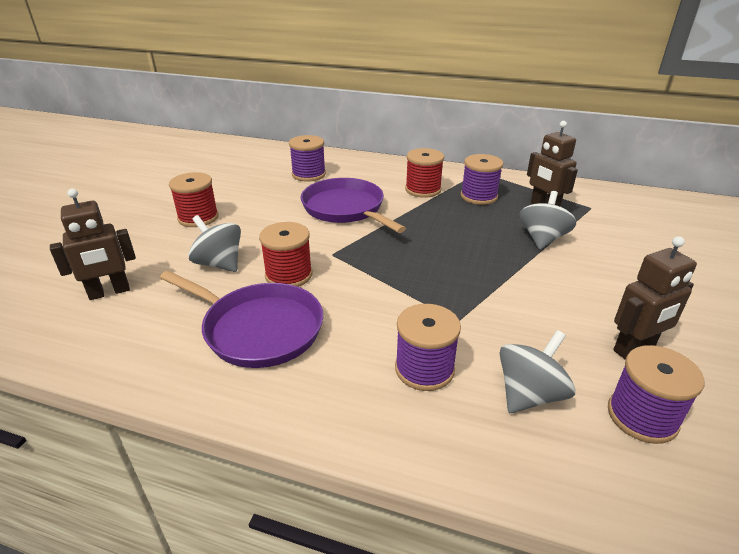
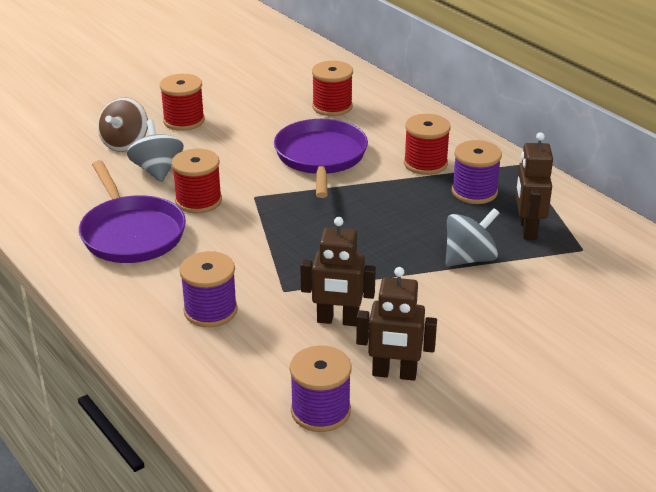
camera: 35 degrees right, 0 degrees up
brown robot [50,189,136,300] -> brown robot moved to [300,217,376,326]
purple spool [289,135,326,182] -> red spool [312,61,353,116]
grey spinning top [500,330,575,413] -> none
none -> brown spinning top [98,97,148,152]

